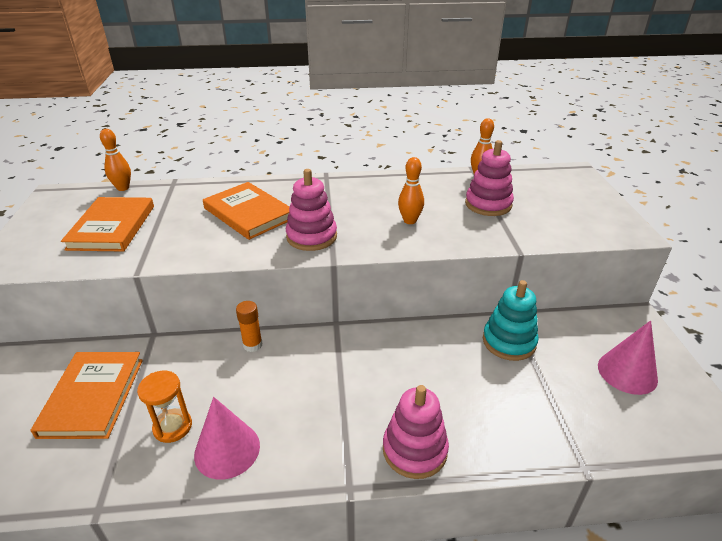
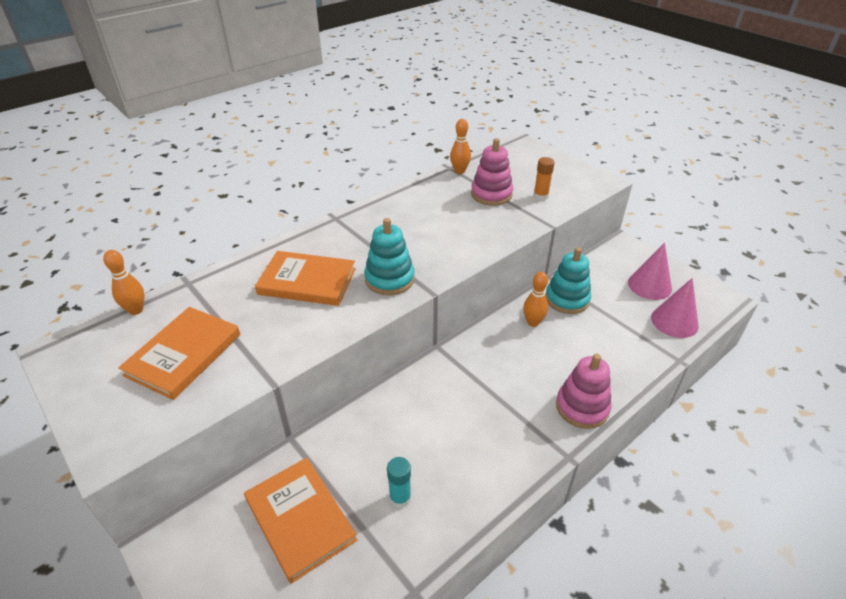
camera: 35 degrees left, 5 degrees up
orange book [61,197,154,252] -> orange book turned 60 degrees clockwise [118,307,240,400]
orange hourglass [137,371,192,443] -> turquoise glue stick [387,457,411,508]
pink cone [194,397,260,480] -> pink cone moved to [651,278,699,338]
orange glue stick [236,301,262,352] -> orange glue stick moved to [533,157,555,200]
pink stacking toy [286,169,337,251] -> turquoise stacking toy [364,218,415,295]
orange bowling pin [398,157,424,224] -> orange bowling pin moved to [523,272,548,327]

